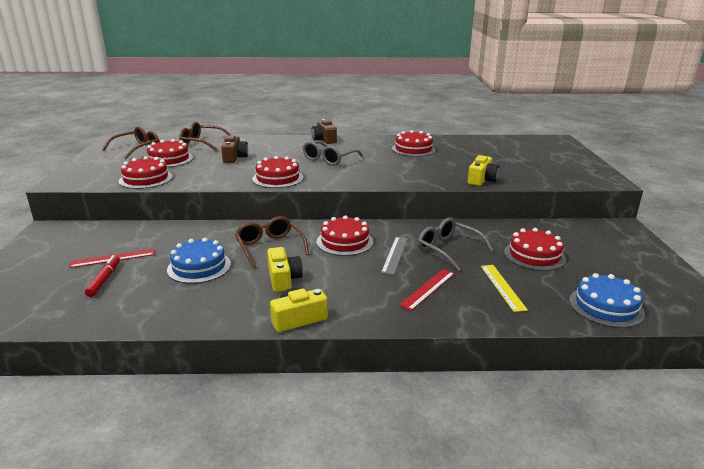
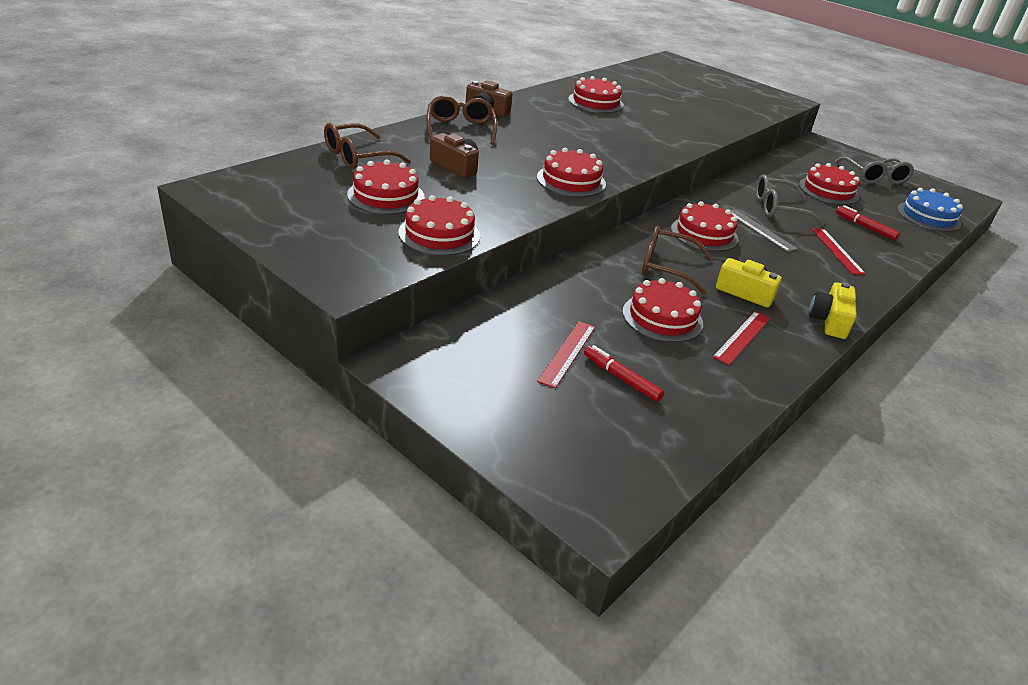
camera: 50 degrees left, 10 degrees up
brown glasses [102,126,160,160] -> brown glasses moved to [426,96,497,145]
blue cake [167,238,231,284] -> red cake [623,278,703,342]
grey glasses [303,141,363,166] -> grey glasses moved to [835,157,914,184]
yellow camera [468,155,500,186] -> none
yellow ruler [481,265,528,312] -> red marker [836,205,900,240]
none -> red ruler [713,311,771,365]

